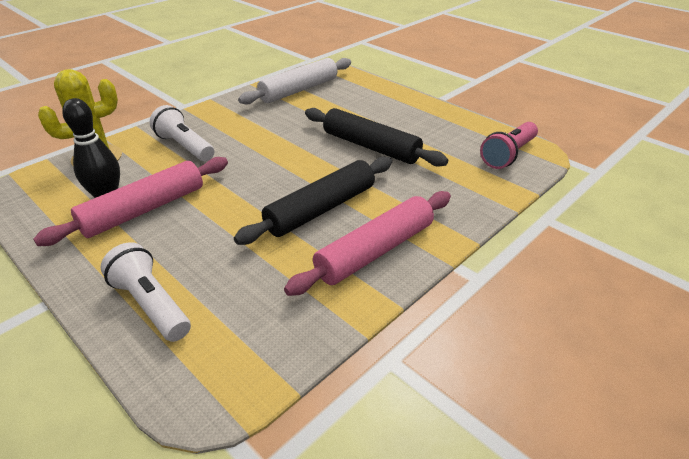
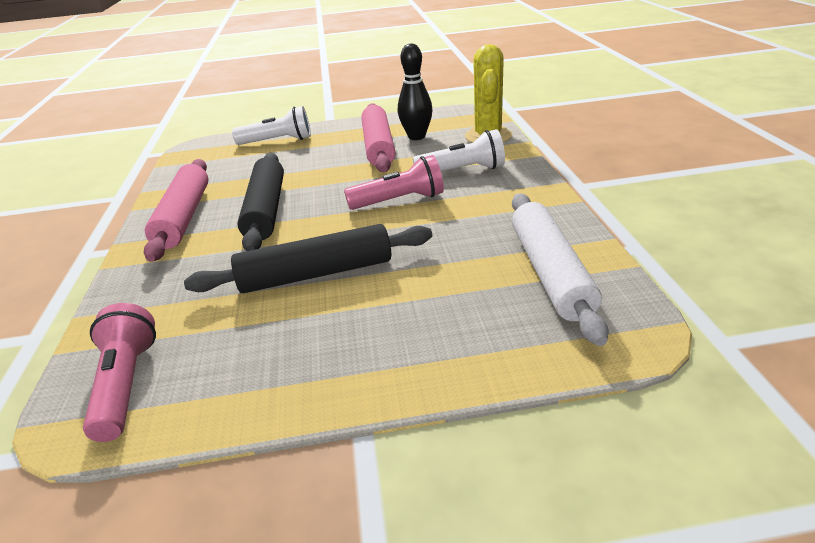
camera: 130 degrees right, 5 degrees down
none -> pink flashlight [344,155,444,210]

